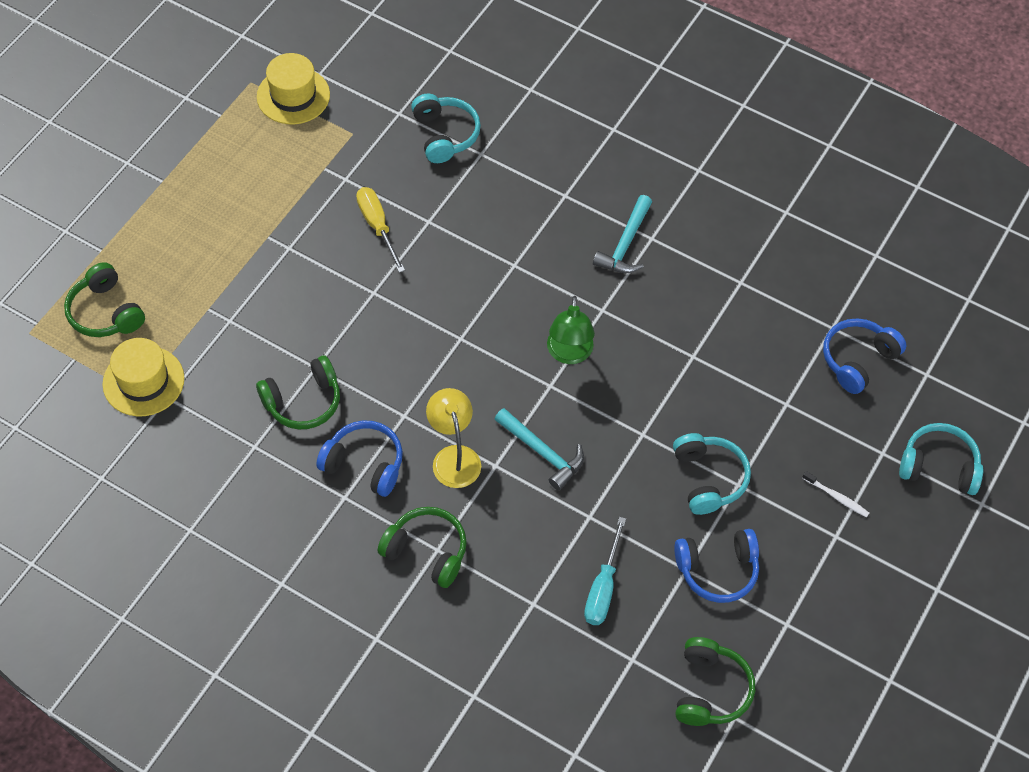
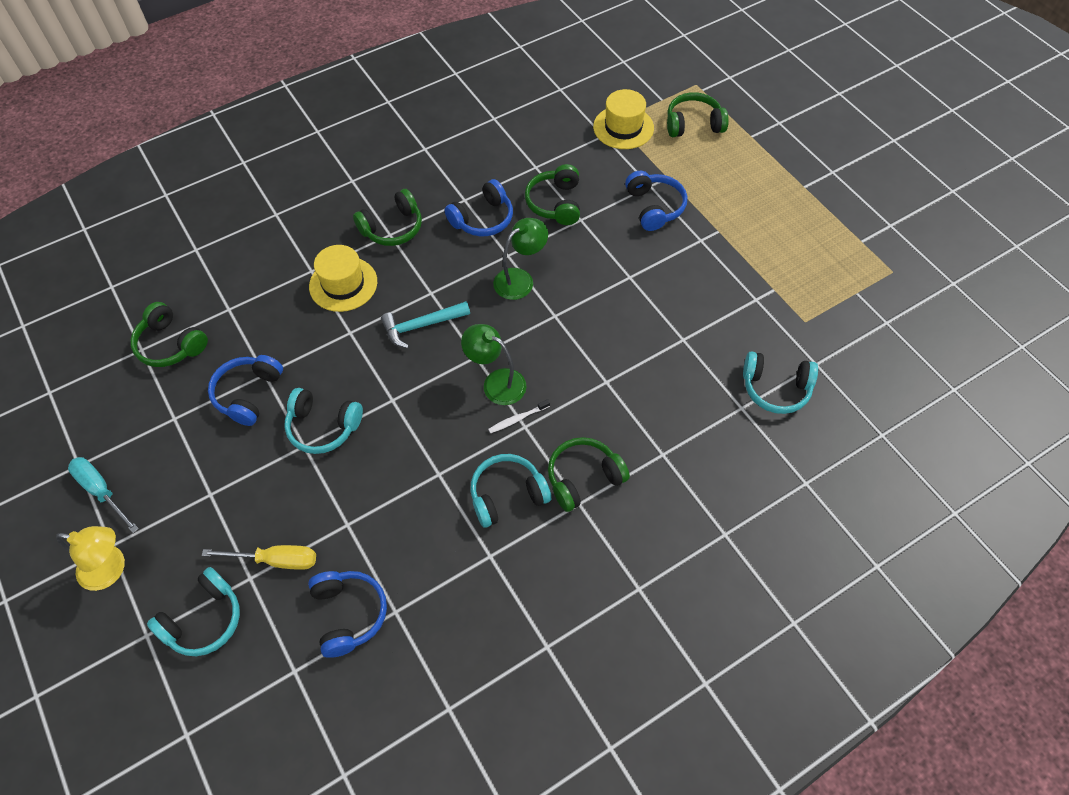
camera: 120 degrees right, 0 degrees up
yellow hat [257,53,330,124] -> yellow hat moved to [309,245,377,312]
yellow screwdriver [356,187,405,273] -> yellow screwdriver moved to [202,545,316,570]
yellow lamp [426,388,481,488] -> yellow lamp moved to [56,526,125,591]
turquoise screwdriver [584,517,626,625] -> turquoise screwdriver moved to [68,457,139,533]
turquoise hammer [593,195,652,273] -> green headphones [548,437,630,512]
white toothbrush [802,471,869,517] -> white toothbrush moved to [488,399,550,433]
none -> turquoise headphones [471,454,551,528]
none -> green lamp [493,218,548,300]
none -> blue headphones [625,171,687,231]

